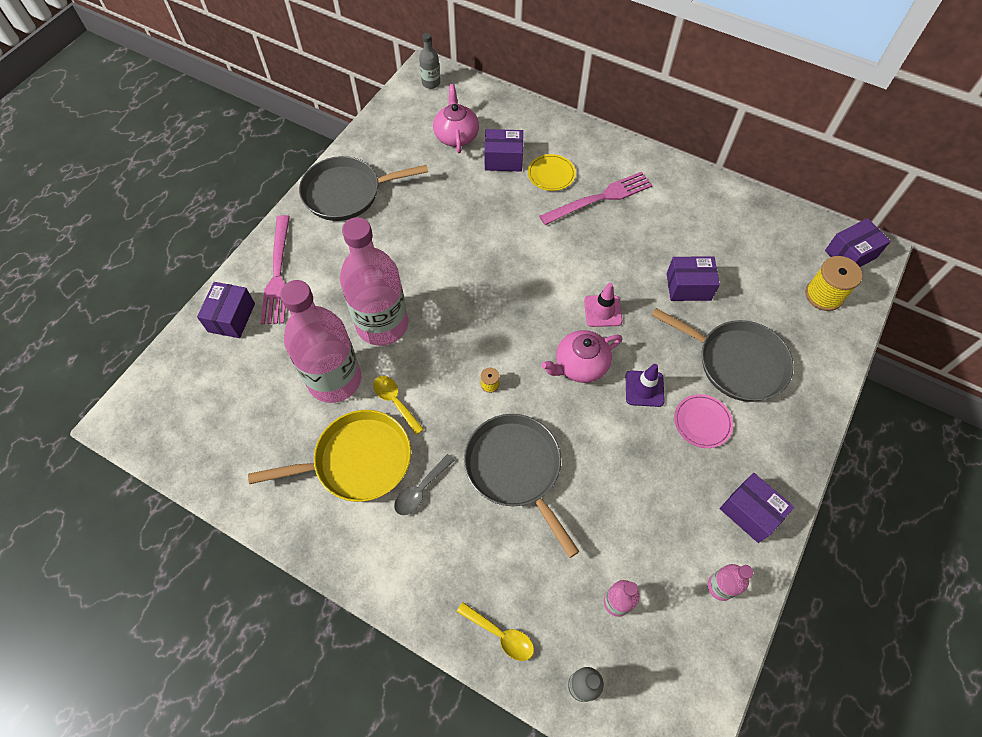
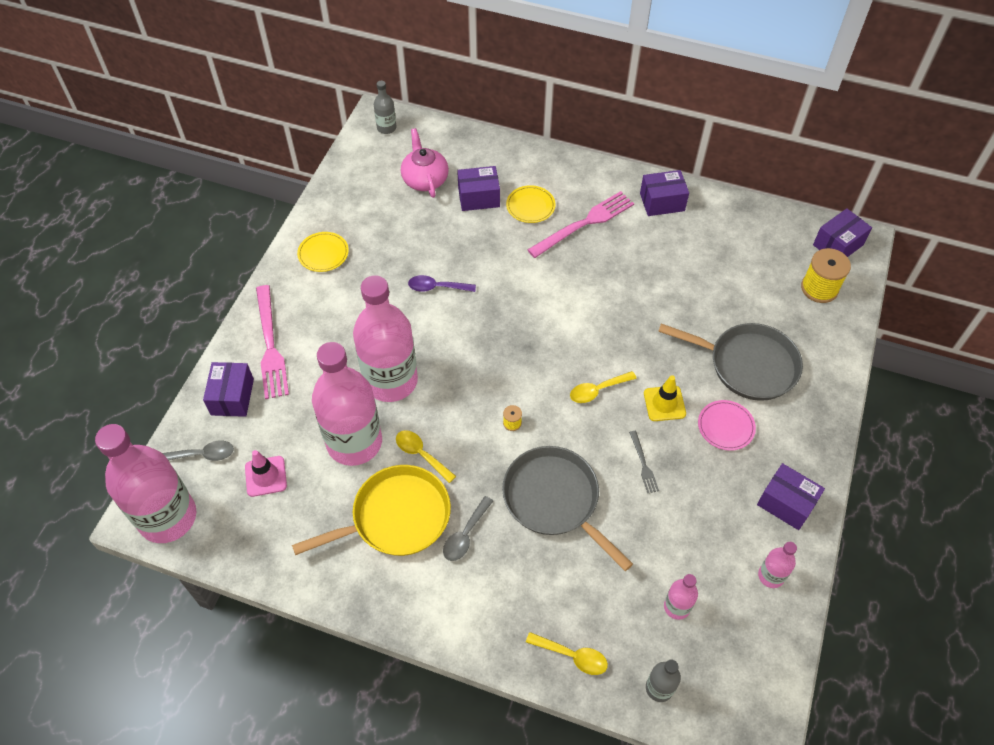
camera: 10 degrees left, 5 degrees down
grey pan [299,156,428,221] -> yellow plate [297,232,349,272]
pink teapot [541,330,622,383] -> yellow spoon [570,371,637,403]
pink traffic cone [584,283,623,327] -> pink traffic cone moved to [245,450,287,497]
purple traffic cone [626,364,665,407] -> yellow traffic cone [644,375,686,421]
purple box [667,257,720,301] -> purple box moved to [640,170,689,216]
none -> pink bottle [95,424,196,543]
none -> grey spoon [162,441,234,461]
none -> purple spoon [408,275,476,292]
none -> grey fork [629,431,659,493]

